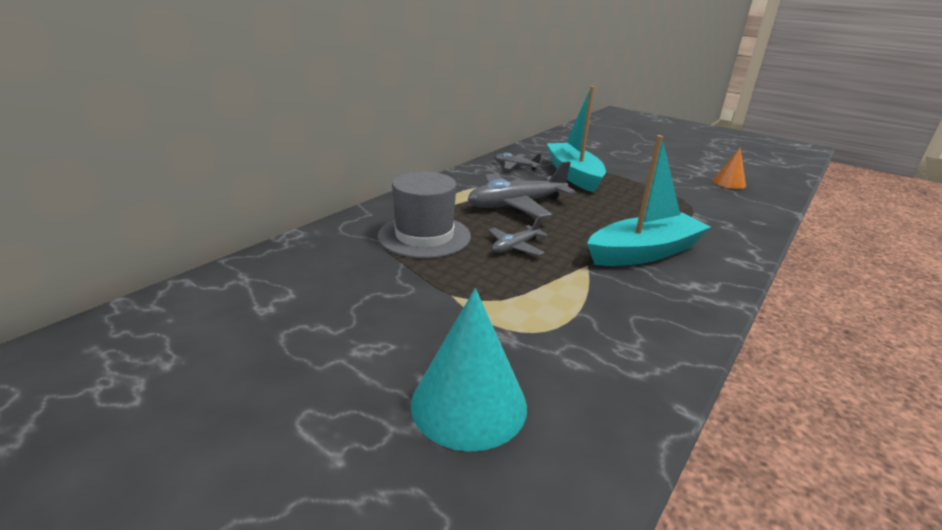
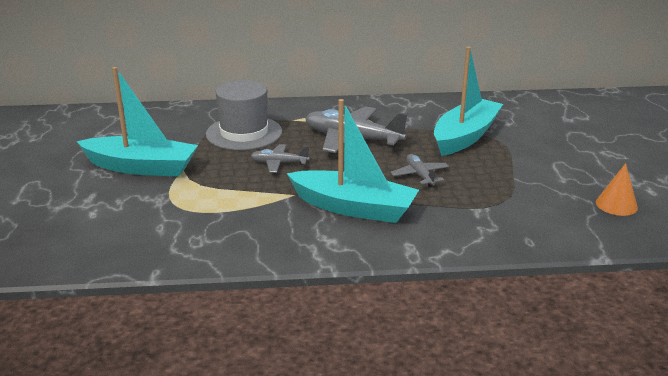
camera: 50 degrees right, 0 degrees up
turquoise cone [411,288,527,452] -> none
grey plane [494,153,542,170] -> grey plane moved to [390,154,449,187]
none -> turquoise boat [76,67,198,177]

